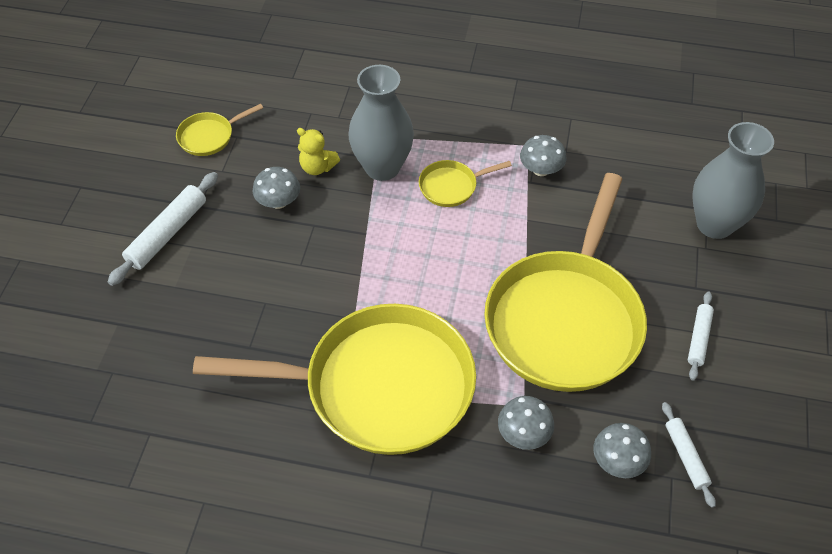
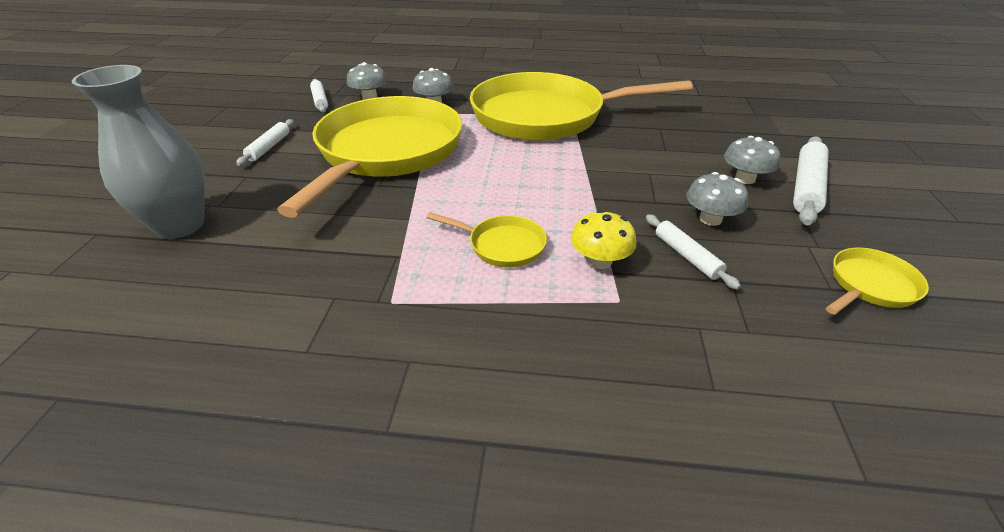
camera: 175 degrees right, 15 degrees down
yellow teddy bear [297,128,340,175] -> white rolling pin [646,214,741,290]
grey vase [348,65,414,181] -> yellow mushroom [571,210,636,269]
yellow pan [419,160,512,207] -> yellow pan turned 45 degrees clockwise [426,212,547,267]
grey mushroom [520,135,566,176] -> grey mushroom moved to [724,136,781,184]

